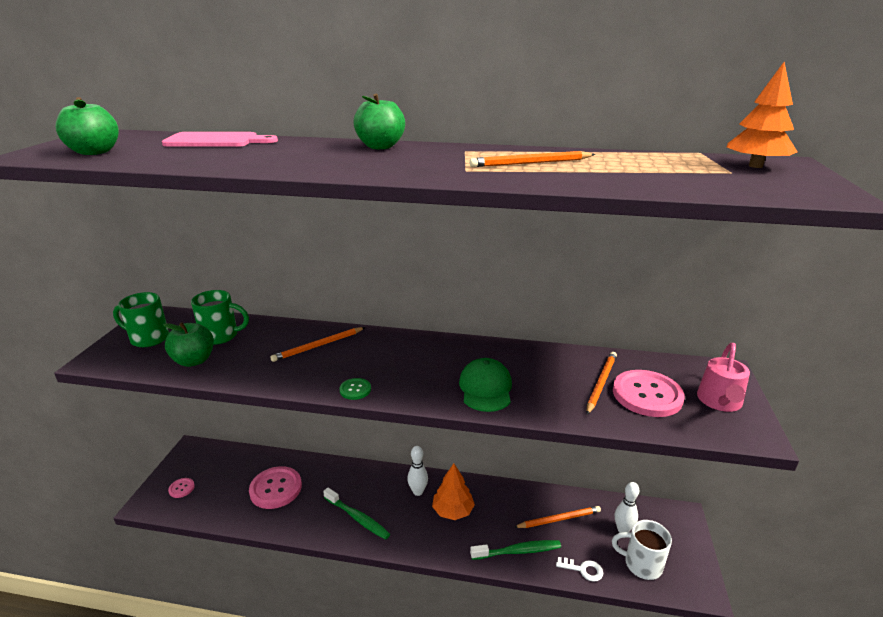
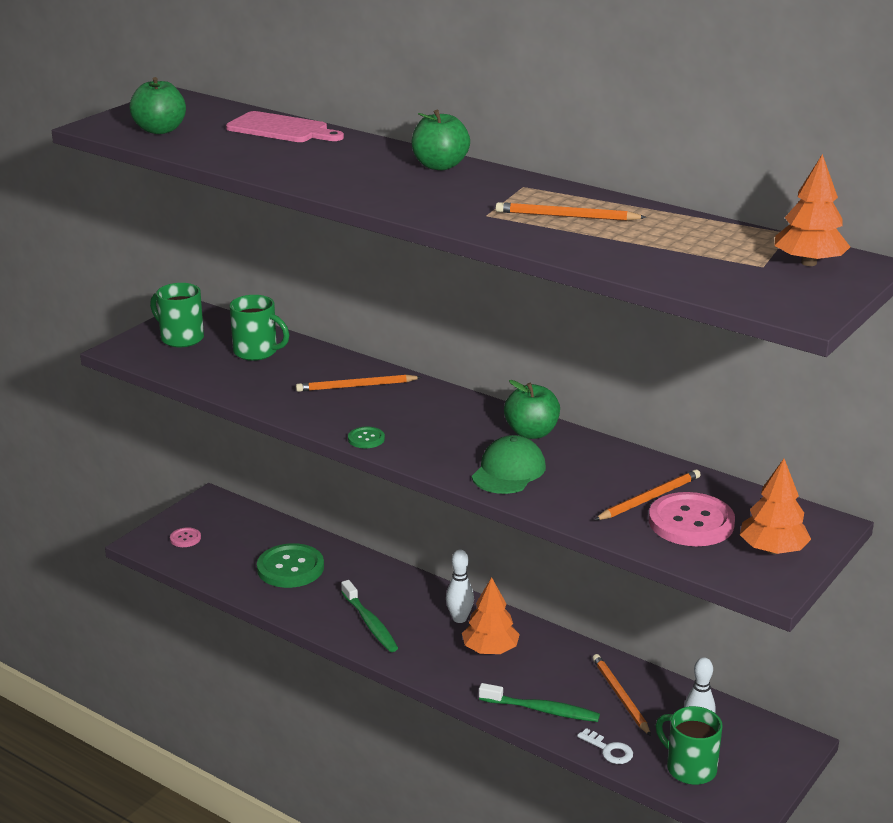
camera: 25 degrees right, 0 degrees up
green apple [163,322,214,367] -> green apple moved to [504,380,560,439]
pink button [249,466,302,509] -> green button [257,543,324,588]
orange pencil [514,506,601,528] -> orange pencil turned 120 degrees counterclockwise [592,654,651,736]
white mug [612,520,672,580] -> green mug [656,706,723,785]
pink watering can [697,343,750,412] -> orange tree [740,459,811,554]

